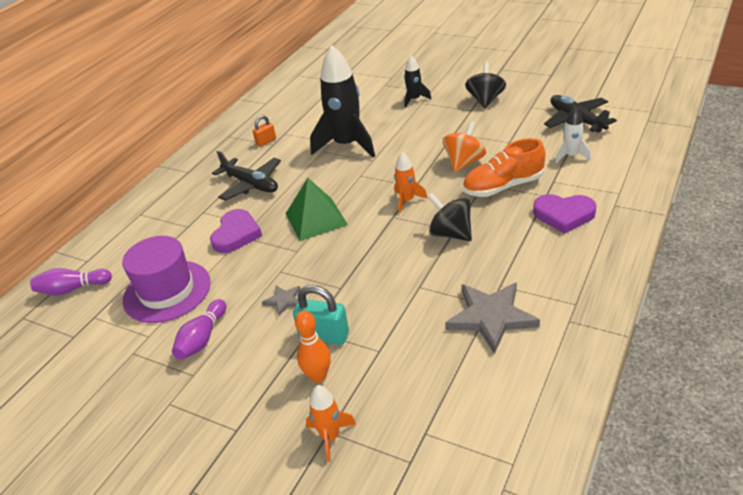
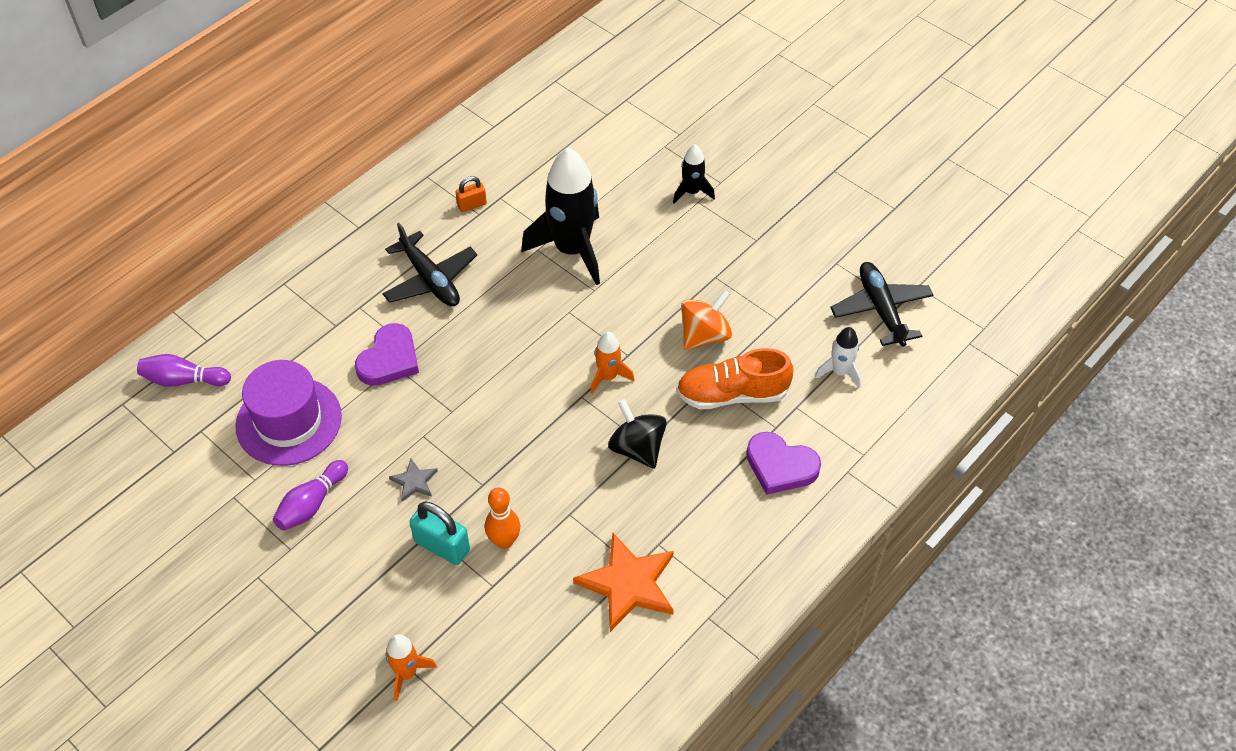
camera: 10 degrees right, 15 degrees up
green pyramid [285,178,348,241] -> none
orange bowling pin [295,311,331,383] -> orange bowling pin moved to [485,488,520,549]
grey star [445,282,540,354] -> orange star [573,533,674,632]
black spinning top [465,62,506,108] -> none

